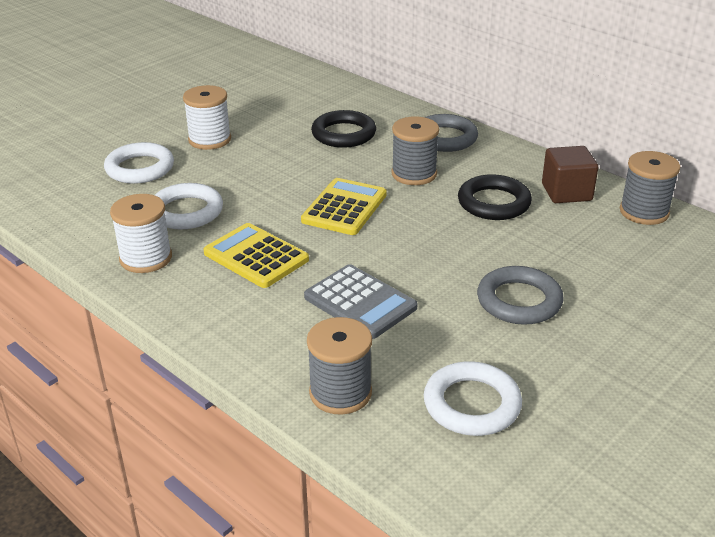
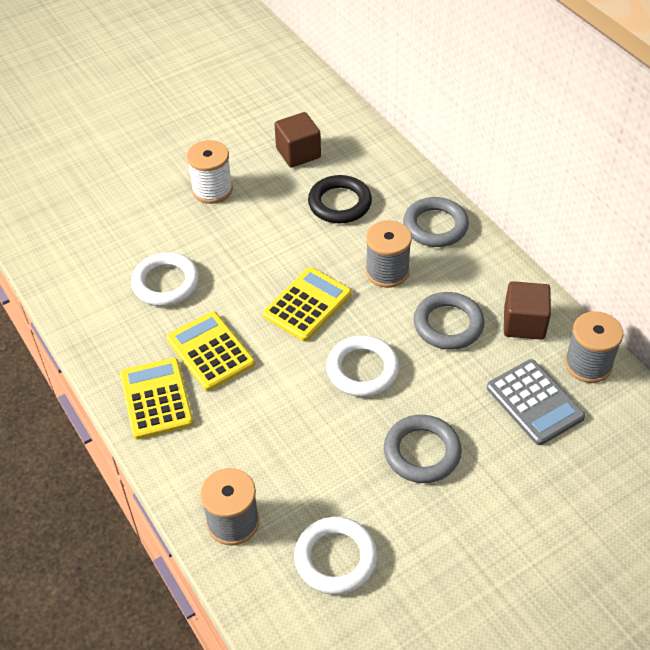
camera: 15 degrees right, 15 degrees up
white ring [104,142,174,184] -> white ring moved to [326,336,399,397]
white spool [110,194,172,273] -> none
grey calculator [304,264,417,339] -> grey calculator moved to [487,359,585,445]
black ring [458,174,532,220] -> grey ring [414,292,485,350]
none -> yellow calculator [120,358,194,439]
none -> brown cube [274,112,321,167]

